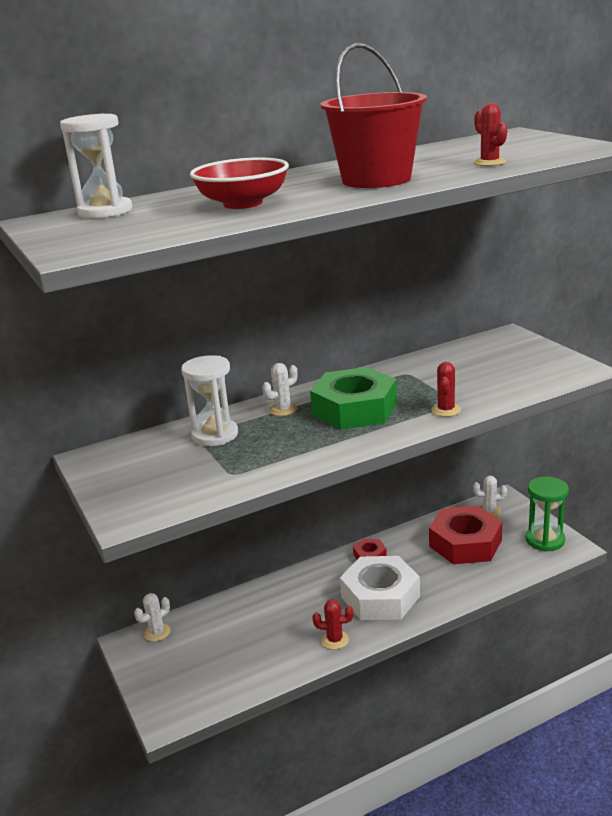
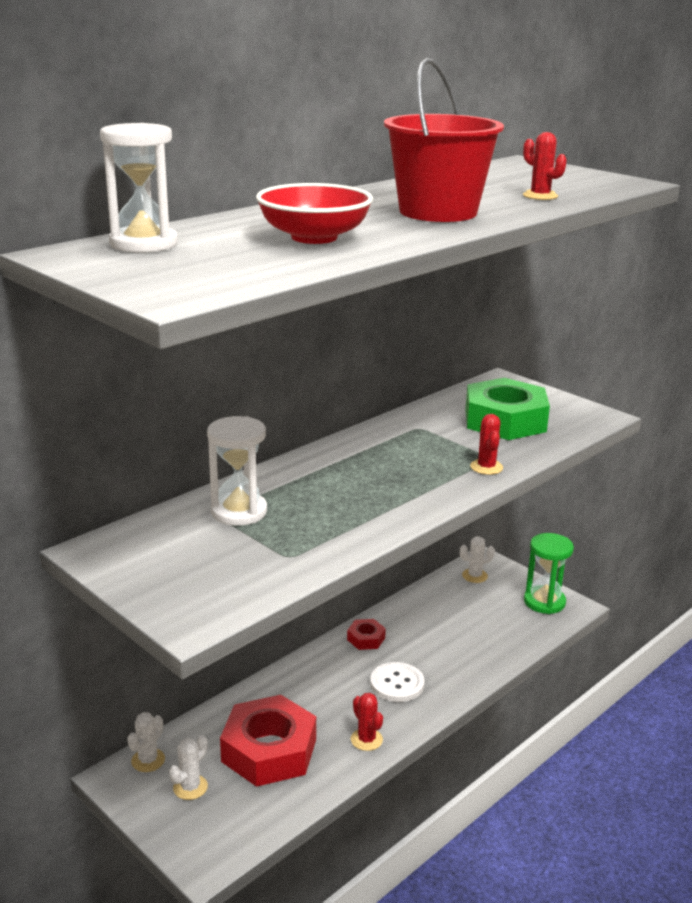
camera: 20 degrees left, 0 degrees up
white cactus [262,363,298,416] -> white cactus moved to [169,735,208,800]
green nut [310,367,397,430] -> green nut moved to [465,378,550,440]
red cactus [313,599,353,650] -> red cactus turned 75 degrees clockwise [351,693,383,751]
white nut [340,556,420,620] -> white button [370,662,424,702]
red nut [429,506,502,564] -> red nut moved to [220,695,316,787]

